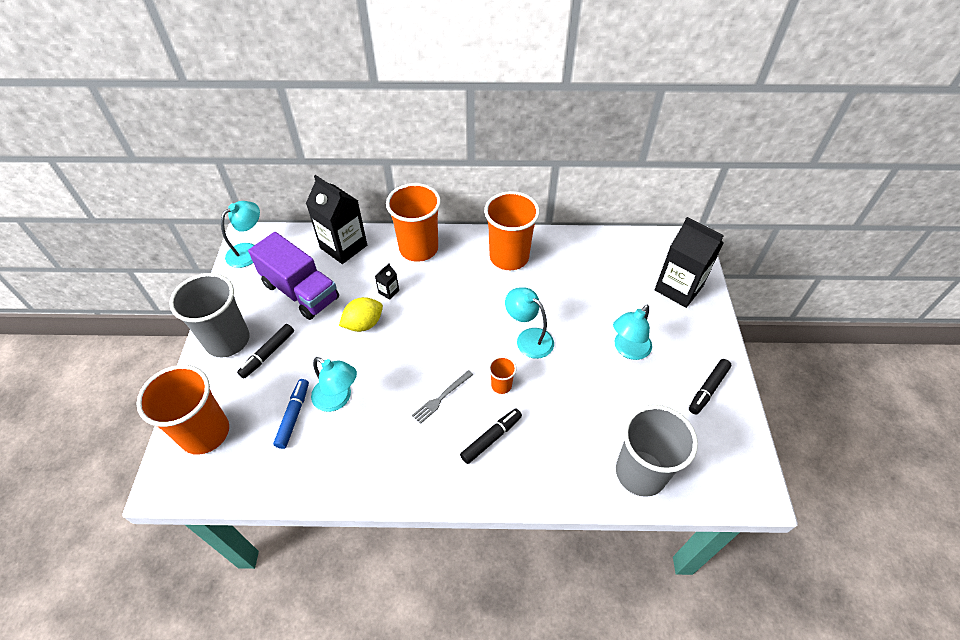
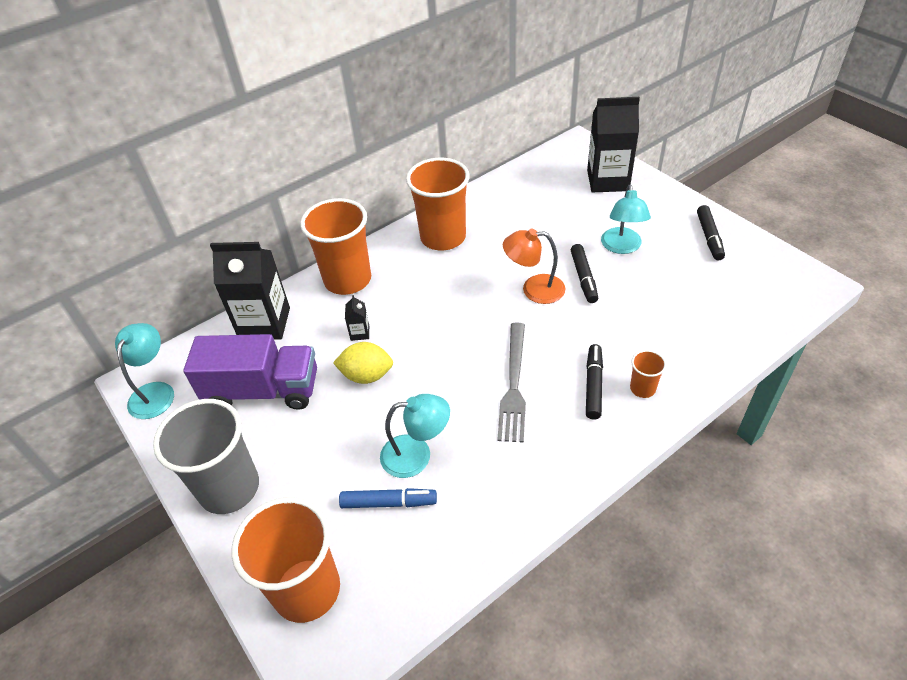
camera: 35 degrees left, 5 degrees down
black marker [237,324,294,379] -> black marker moved to [571,244,598,303]
blue marker [273,379,309,449] -> blue marker turned 120 degrees clockwise [339,488,437,508]
yellow lemon [339,297,383,332] -> yellow lemon turned 75 degrees clockwise [333,342,393,384]
grey fork [412,370,473,424] -> grey fork [497,323,526,443], size x1.65
orange cup [489,356,517,394] -> orange cup moved to [630,350,666,398]
turquoise lamp [505,287,554,359] -> orange lamp [503,229,565,304]
grey cup [616,405,698,497] -> none

